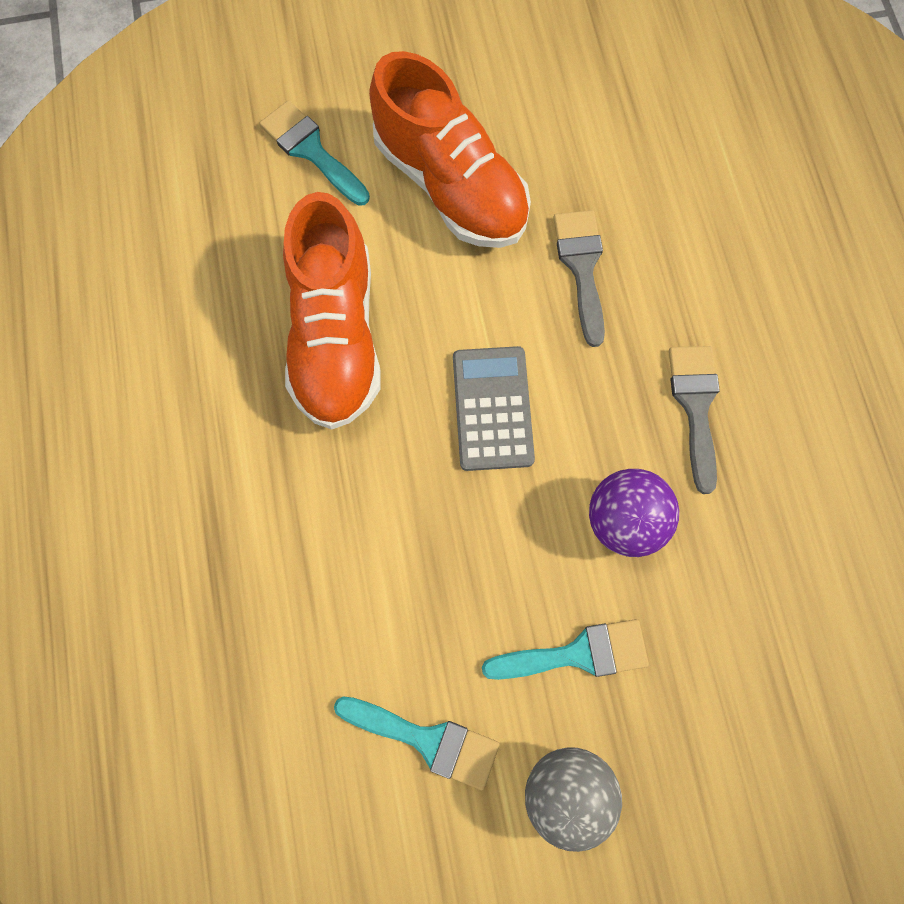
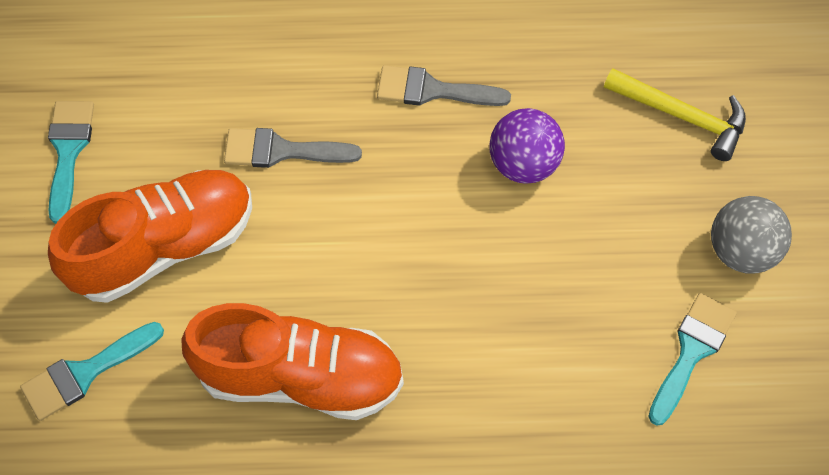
camera: 80 degrees left, 10 degrees down
grey calculator [453,346,535,471] -> none
turquoise brush [482,619,649,680] -> turquoise brush moved to [48,101,94,224]
none -> yellow hammer [604,68,746,161]

